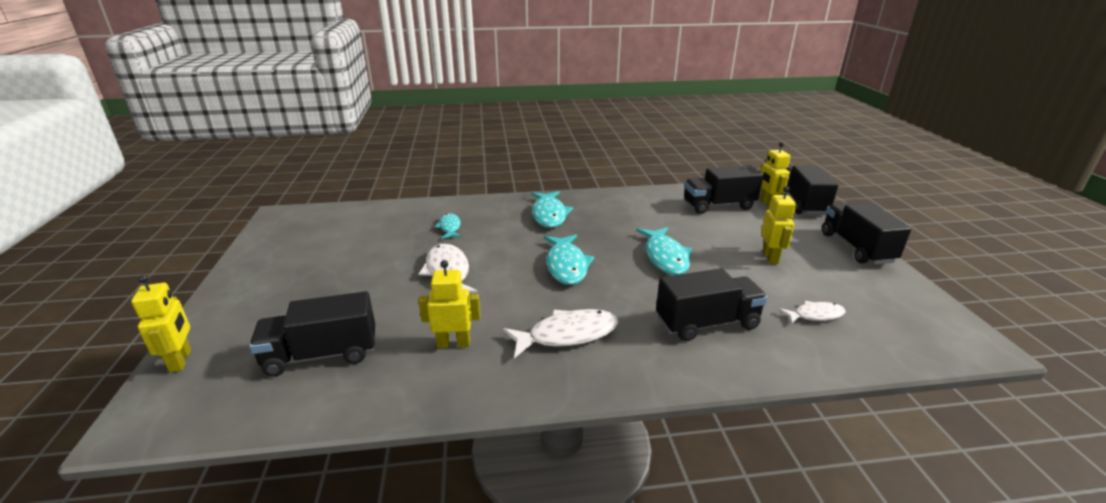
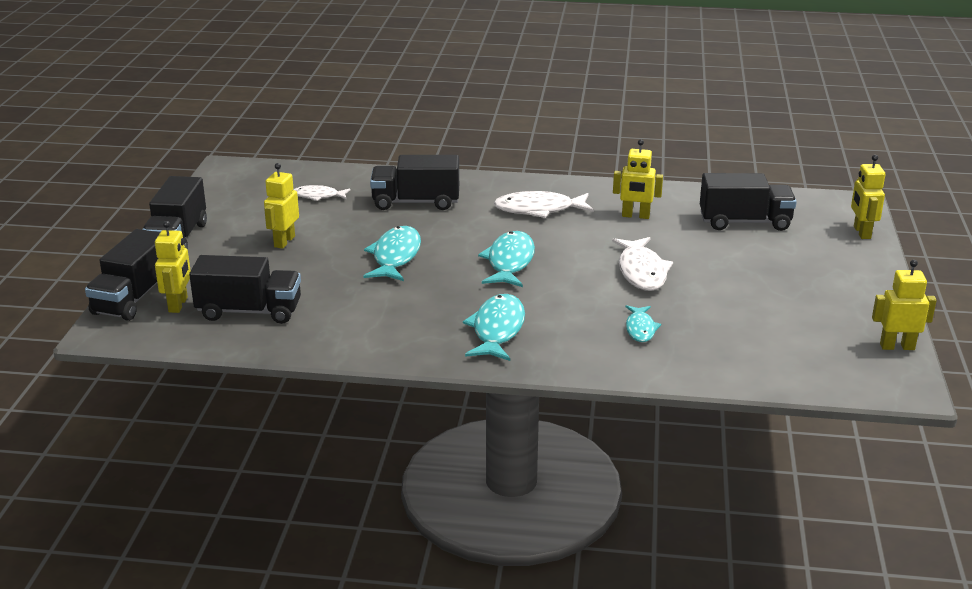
camera: 165 degrees left, 0 degrees up
none -> yellow robot [872,260,937,350]

